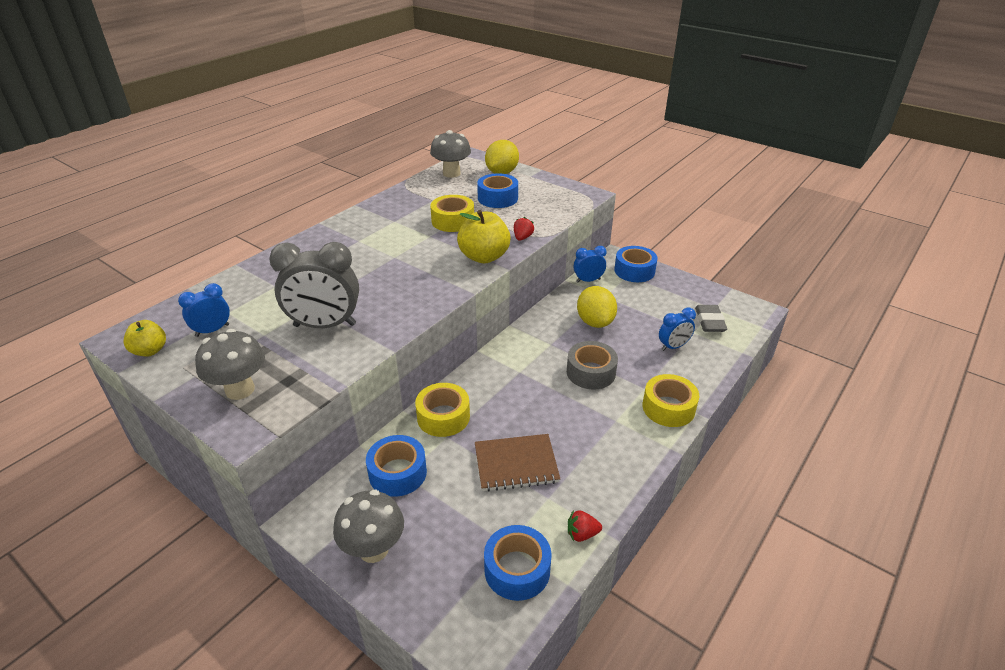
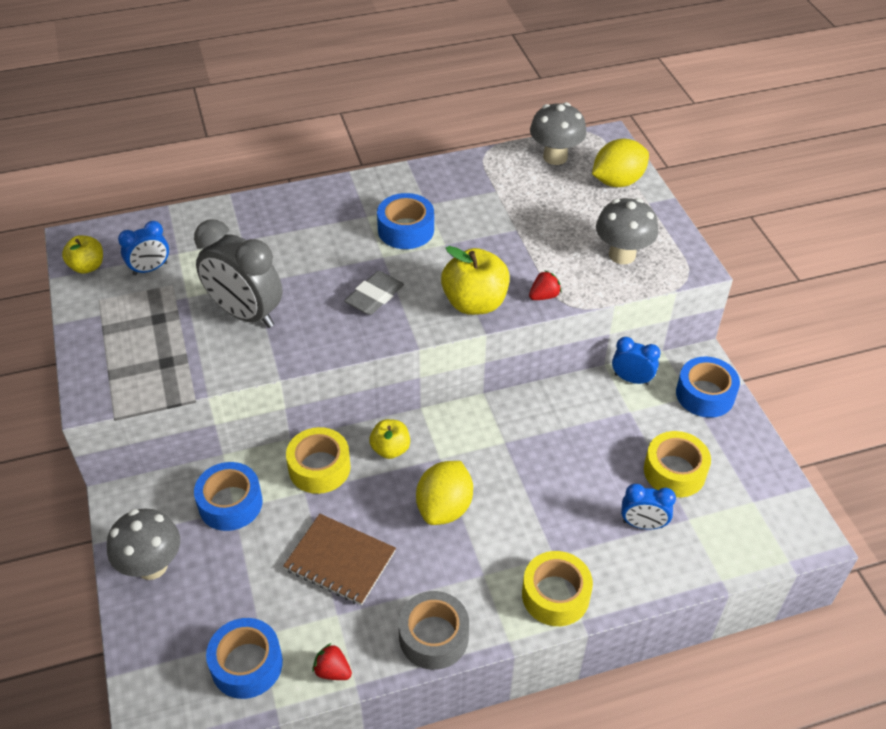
camera: 35 degrees right, 10 degrees up
blue clock [178,283,230,337] -> blue clock turned 150 degrees clockwise [118,221,169,276]
grey mushroom [195,329,265,400] -> grey mushroom moved to [596,198,658,264]
yellow tape [430,195,474,232] -> yellow tape moved to [644,431,711,497]
blue tape [477,173,518,208] -> blue tape moved to [377,193,434,249]
grey tape [567,341,618,389] -> grey tape moved to [398,591,469,670]
yellow lemon [577,286,617,328] -> yellow lemon moved to [416,461,473,525]
grey eraser [695,305,727,332] -> grey eraser moved to [344,271,404,315]
none -> yellow apple [369,419,410,459]

